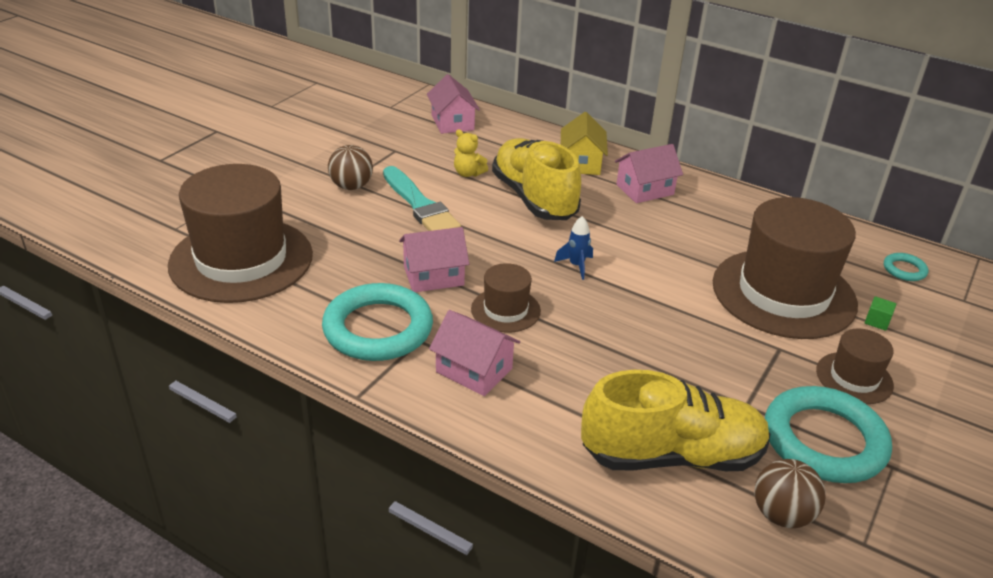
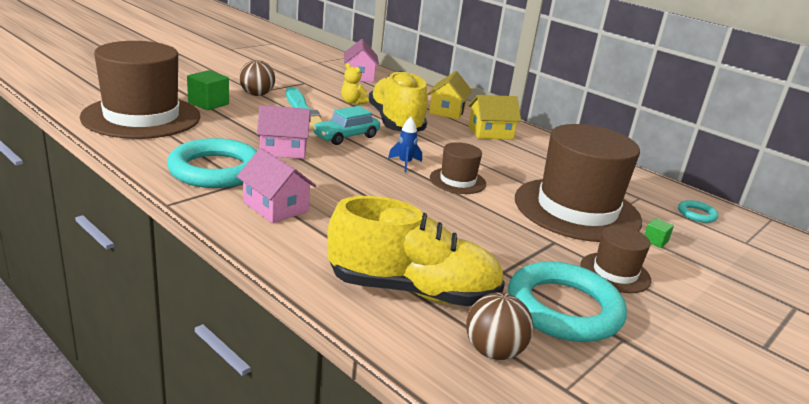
camera: 10 degrees right, 10 degrees down
brown hat [471,263,541,333] -> brown hat moved to [430,142,486,194]
pink house [615,144,683,203] -> yellow house [468,95,521,139]
none -> green cube [187,70,229,110]
none -> turquoise car [313,106,380,145]

